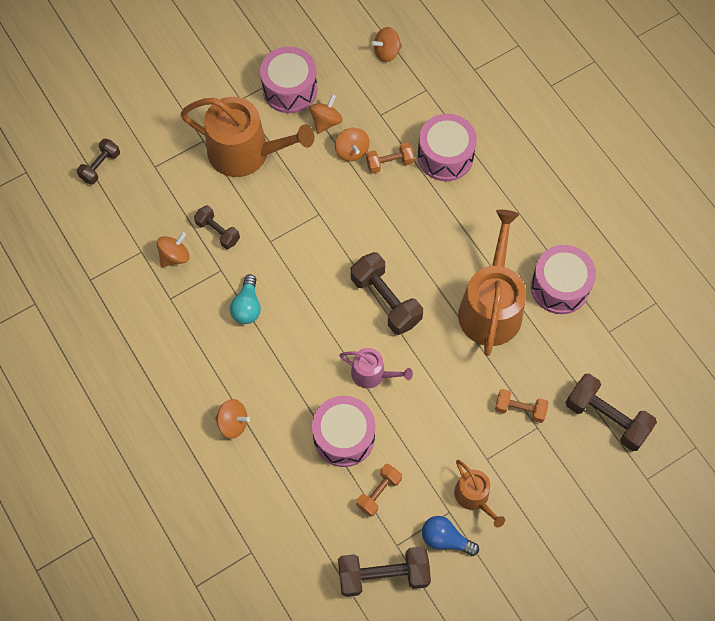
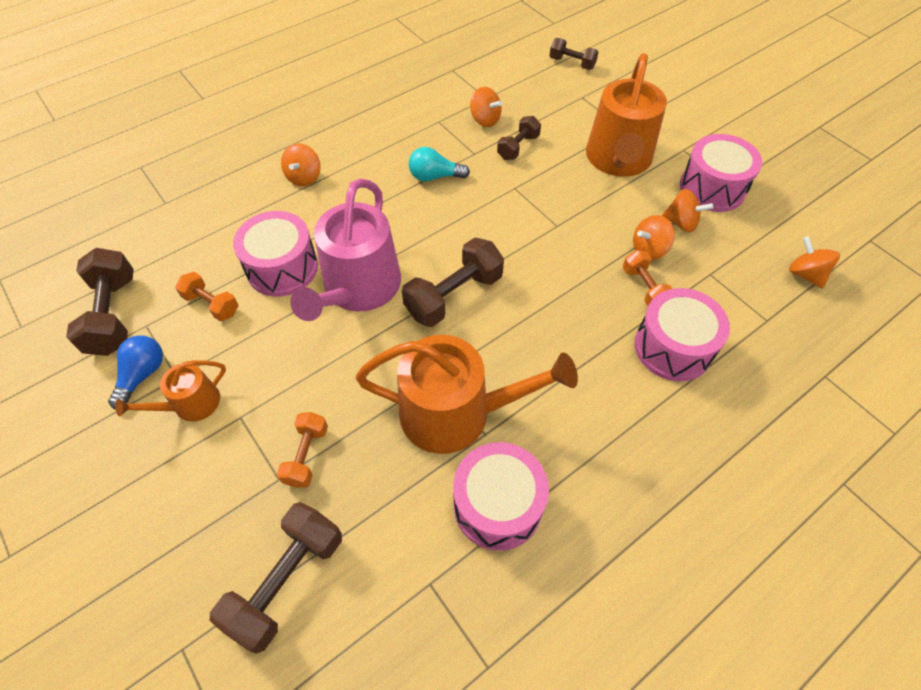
camera: 85 degrees right, 10 degrees down
pink watering can [339,348,413,388] -> pink watering can [290,178,401,321], size x1.95

